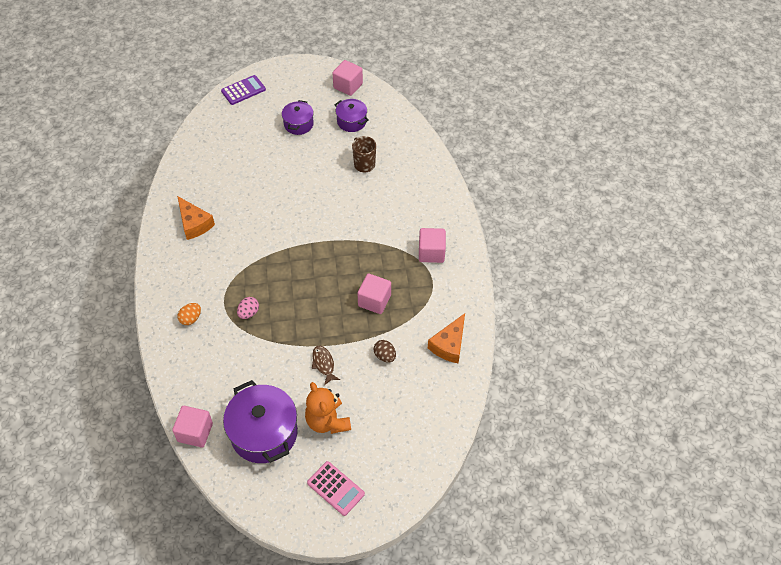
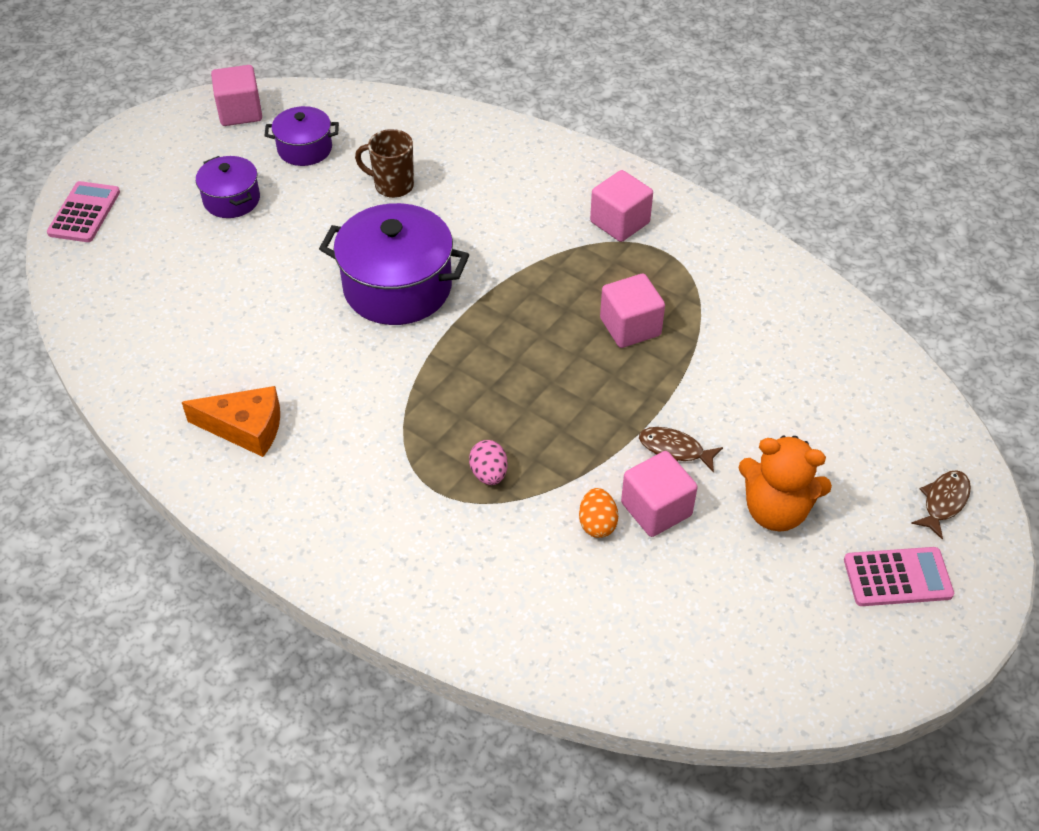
camera: 45 degrees left, 5 degrees down
pink cube [172,406,213,448] -> pink cube moved to [621,451,698,537]
orange egg [177,303,201,325] -> orange egg moved to [579,488,618,538]
purple calculator [221,75,266,105] -> pink calculator [47,181,120,242]
purple pot [223,380,298,463] -> purple pot moved to [319,203,469,325]
brown egg [374,340,396,363] -> none
orange cheese [428,313,465,363] -> none
none -> brown fish [911,470,971,540]

